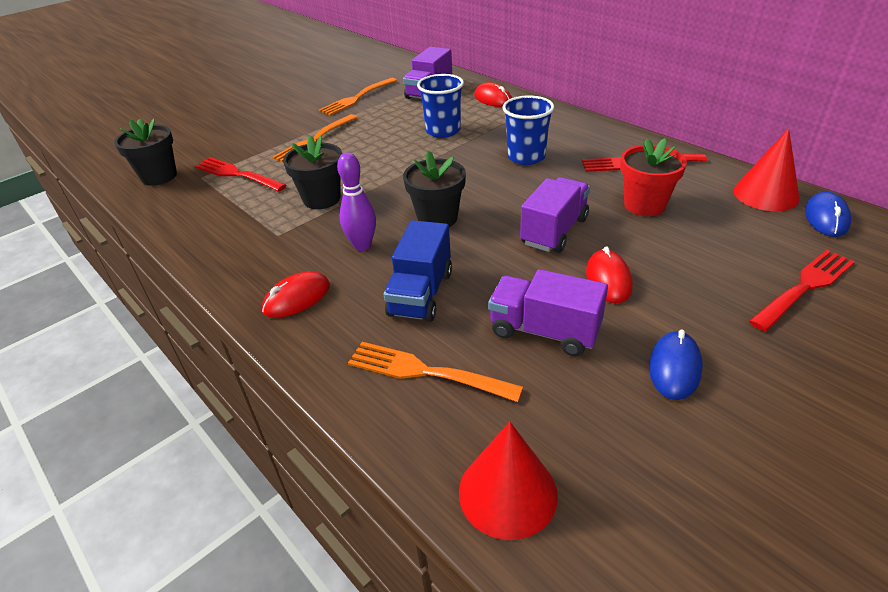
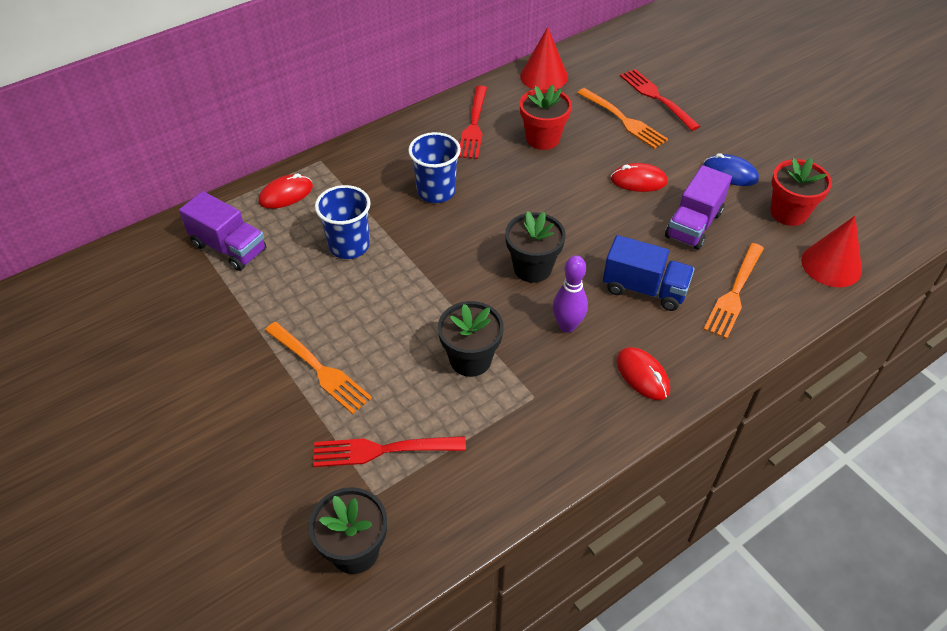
camera: 85 degrees left, 10 degrees up
red fork [195,157,287,192] -> red fork turned 45 degrees clockwise [313,436,466,467]
orange fork [319,78,397,116] -> orange fork moved to [577,88,668,149]
purple truck [520,177,590,253] -> none
blue mouse [805,192,851,237] -> none
none -> red flower pot [770,158,832,226]

